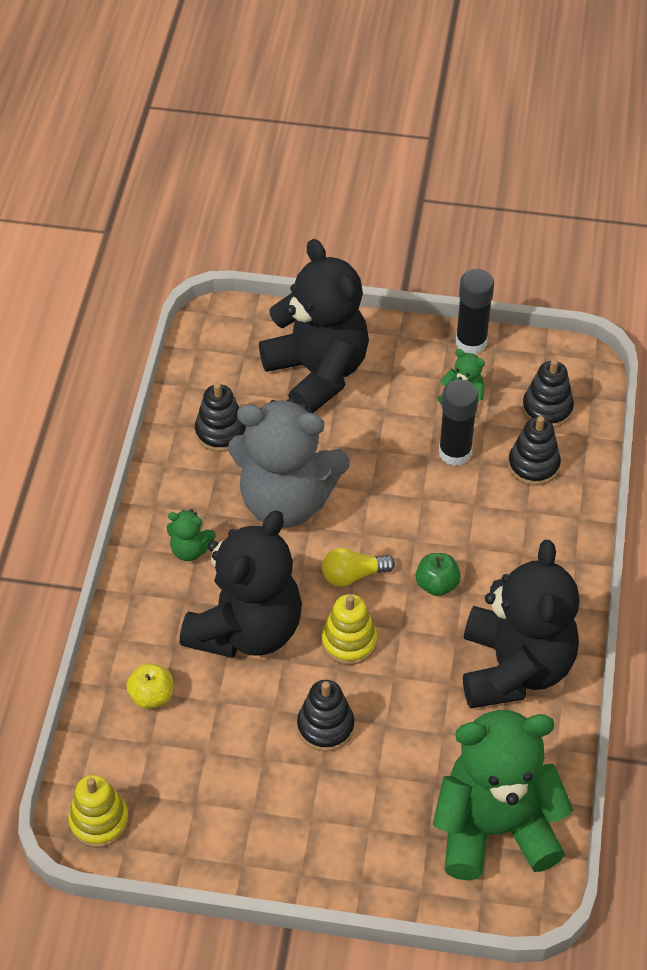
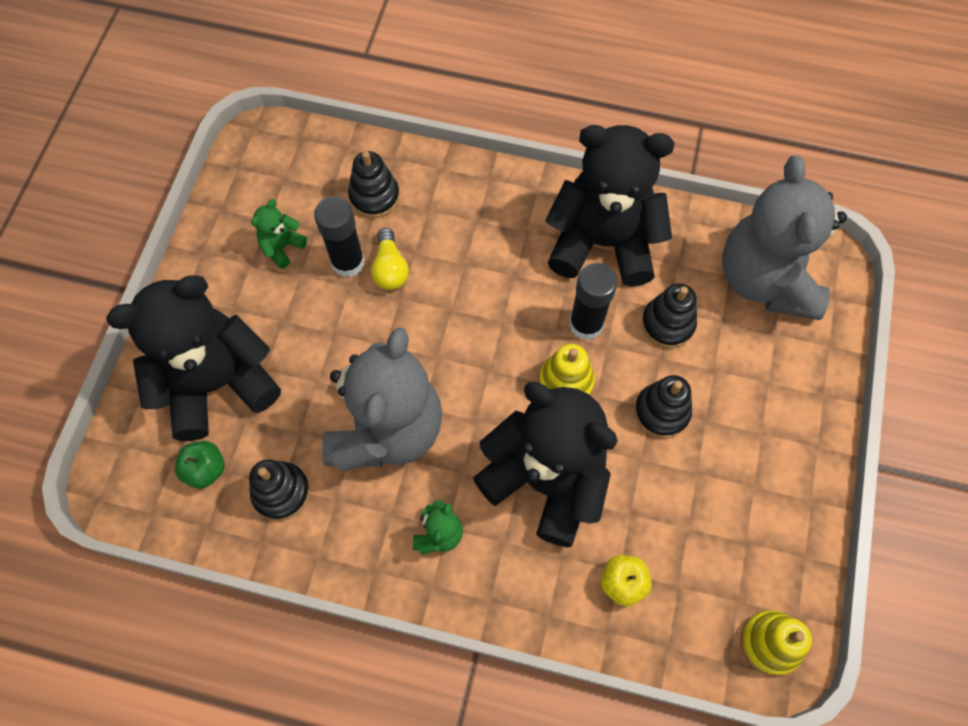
camera: 85 degrees left, 15 degrees up
yellow light bulb [322,548,395,586] -> yellow light bulb moved to [371,228,409,290]
green apple [416,553,461,596] -> green apple moved to [175,441,225,488]
green teddy bear [433,710,574,880] -> grey teddy bear [723,156,847,320]
black glue stick [456,269,494,354] -> black glue stick moved to [569,263,618,340]
black stacking toy [522,359,574,428] -> black stacking toy moved to [642,283,697,348]

